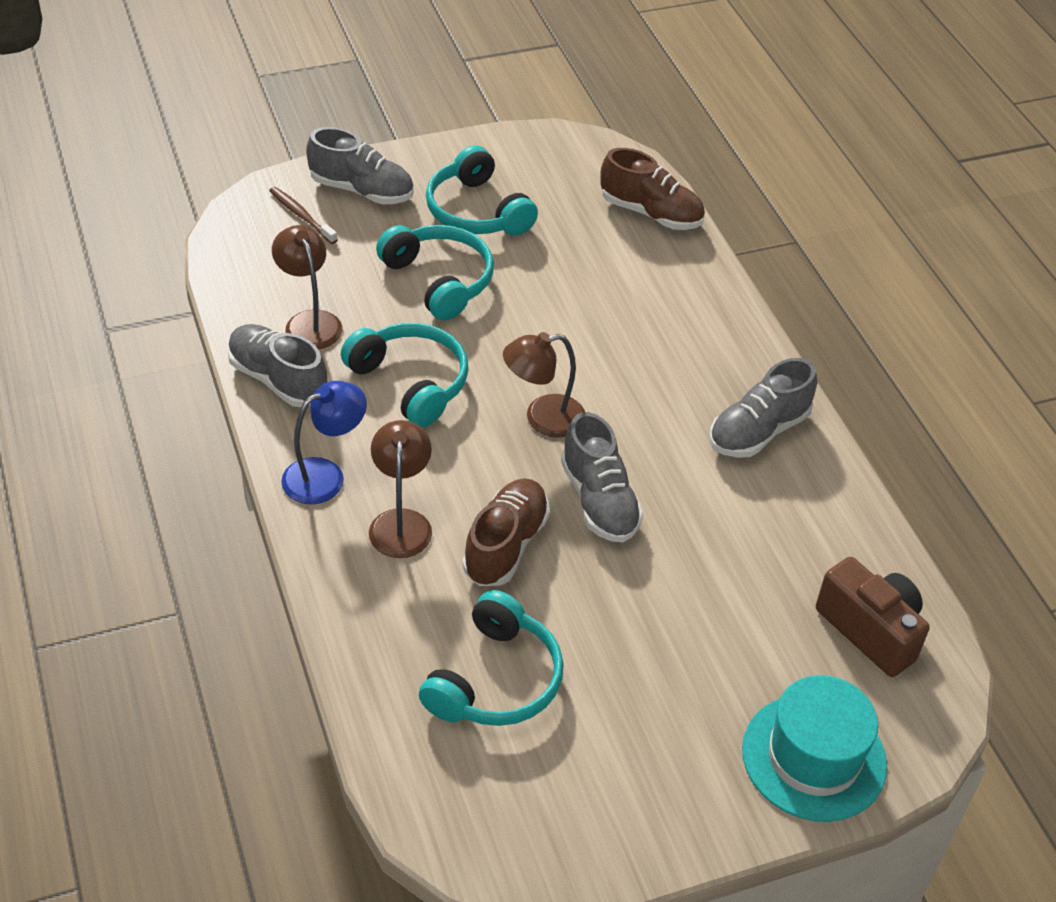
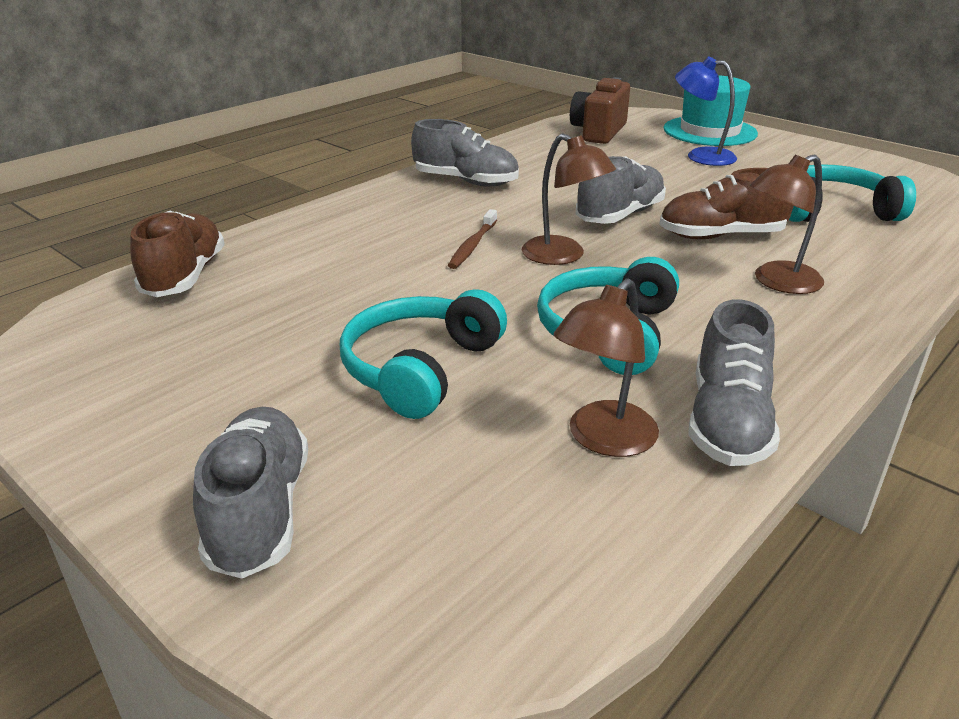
camera: 115 degrees left, 15 degrees down
brown toothbrush [269,187,337,244] -> brown toothbrush moved to [448,209,497,269]
blue lamp [281,381,367,504] -> blue lamp moved to [675,56,737,166]
turquoise headphones [426,145,538,236] -> none

